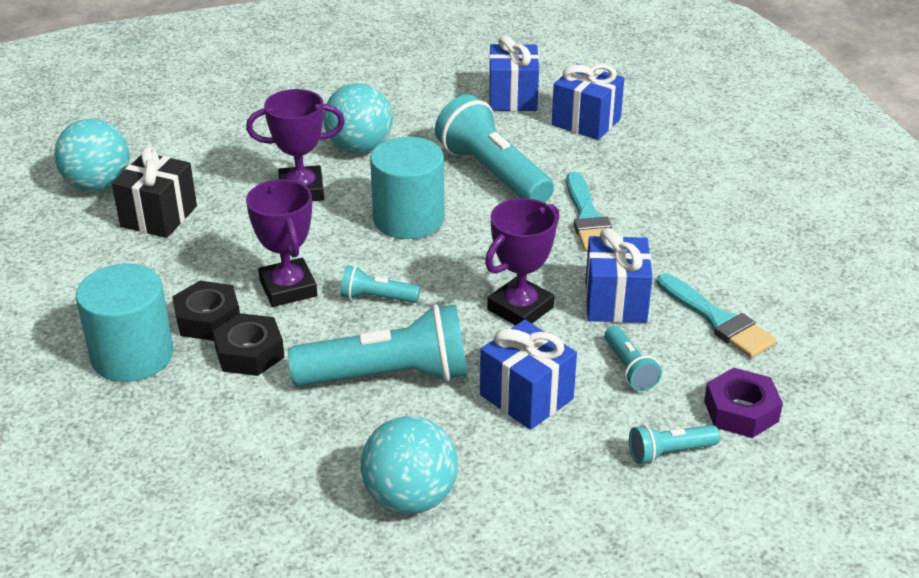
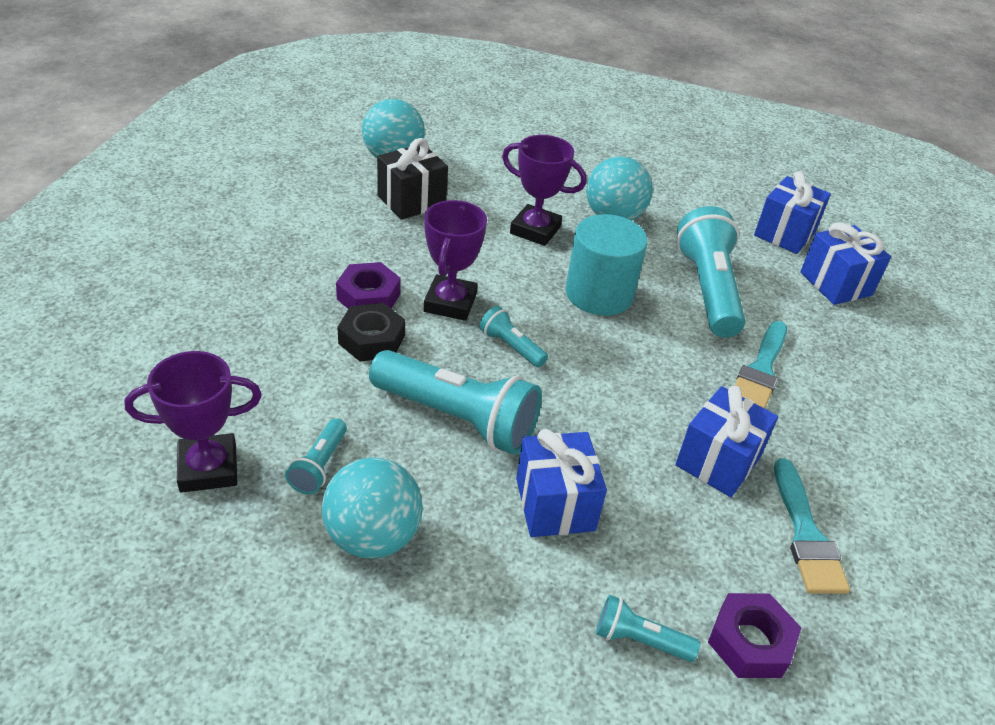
camera: 30 degrees right, 5 degrees up
turquoise cylinder [76,263,173,382] -> none
black nut [172,281,240,341] -> purple nut [336,262,401,309]
purple trophy [485,198,559,325] -> purple trophy moved to [125,351,262,493]
turquoise flashlight [605,326,662,391] -> turquoise flashlight moved to [285,418,347,494]

